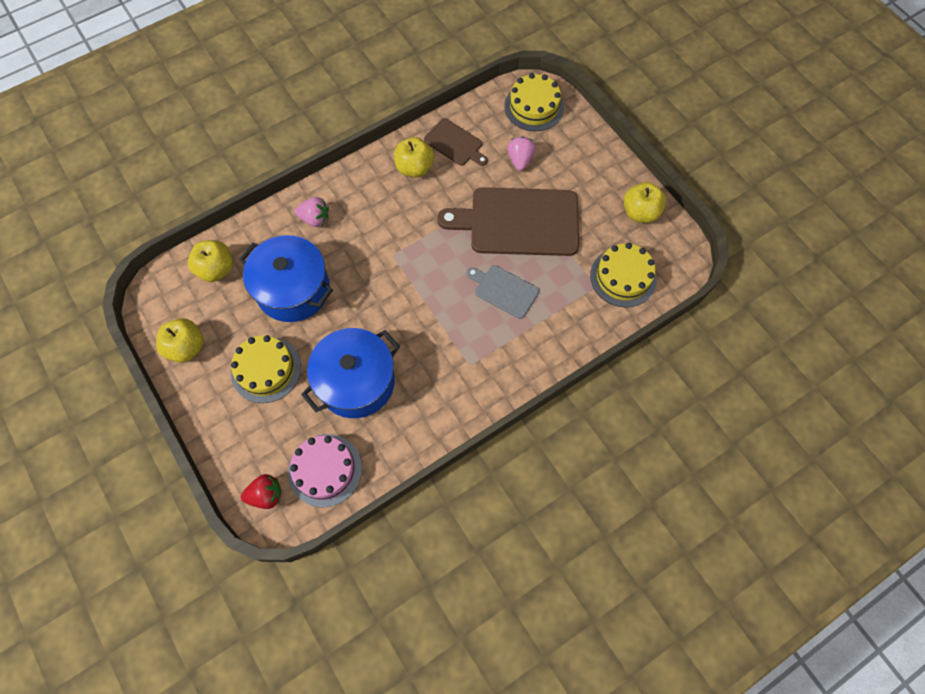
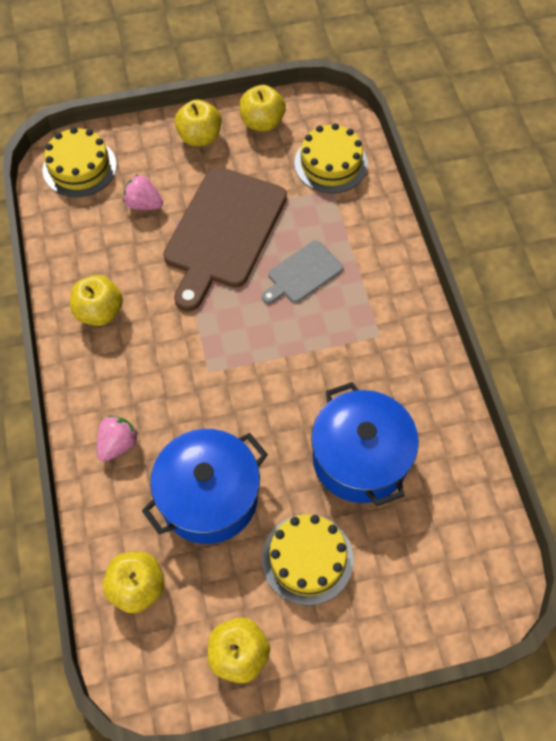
camera: 70 degrees left, 5 degrees down
red strawberry [241,474,282,509] -> none
pink cake [288,434,362,507] -> none
brown cutting board [424,118,488,166] -> none
none -> yellow apple [175,99,222,146]

